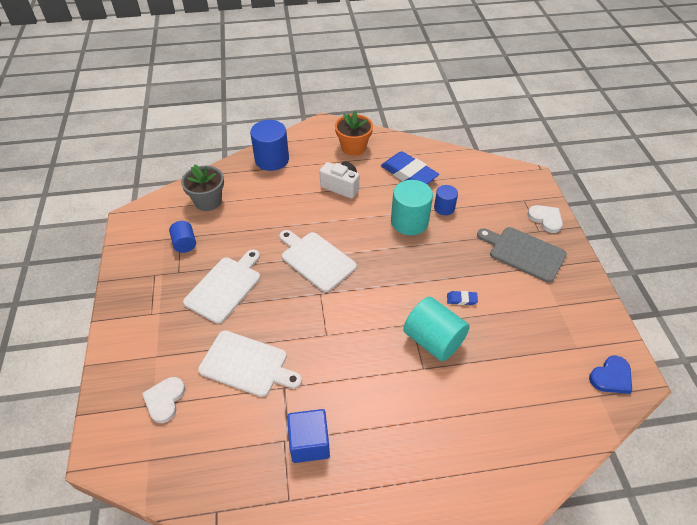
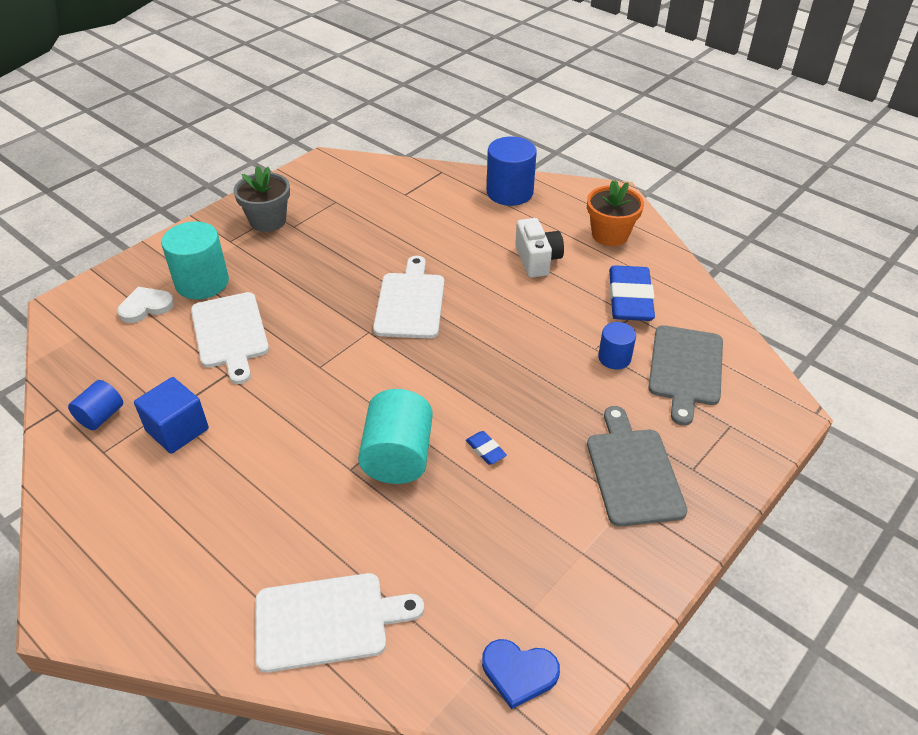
camera: 50 degrees right, 5 degrees down
blue cylinder [169,221,196,253] -> blue cylinder moved to [68,380,123,430]
grey flower pot [181,164,224,211] -> grey flower pot moved to [233,166,290,232]
white cutting board [183,249,260,324] -> white cutting board moved to [255,573,424,673]
turquoise cylinder [391,180,433,235] -> turquoise cylinder moved to [161,221,229,299]
white heart [527,205,563,233] -> none
none -> grey cutting board [648,325,723,426]

